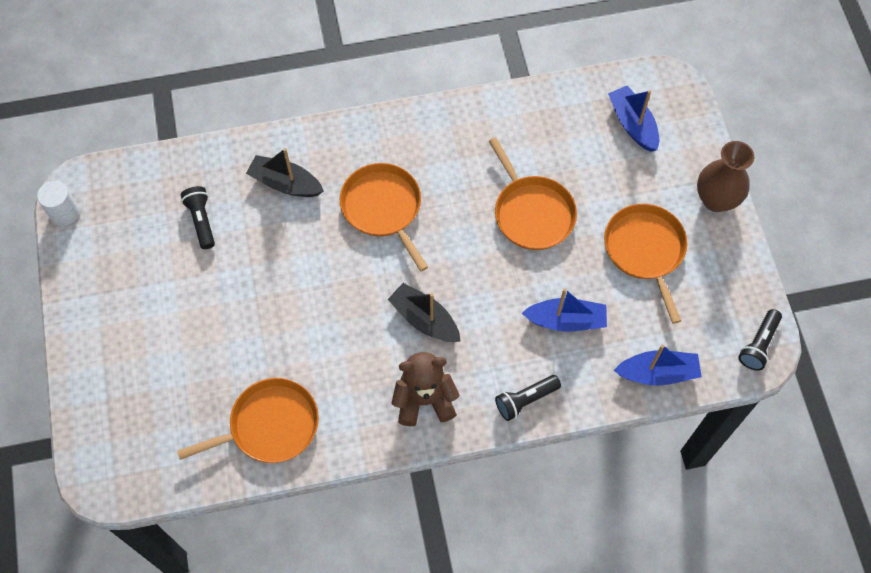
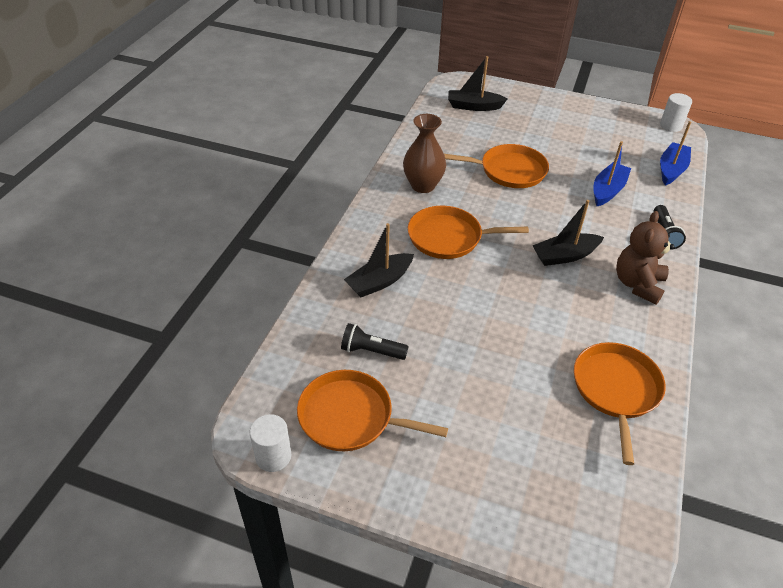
camera: 60 degrees left, 20 degrees down
orange pan [604,204,687,324] -> orange pan moved to [297,370,448,451]
blue boat [608,86,659,152] -> black boat [448,56,508,111]
brown vase [697,141,754,212] -> brown vase moved to [403,114,446,193]
black flashlight [738,309,782,371] -> white cylinder [660,93,692,132]

